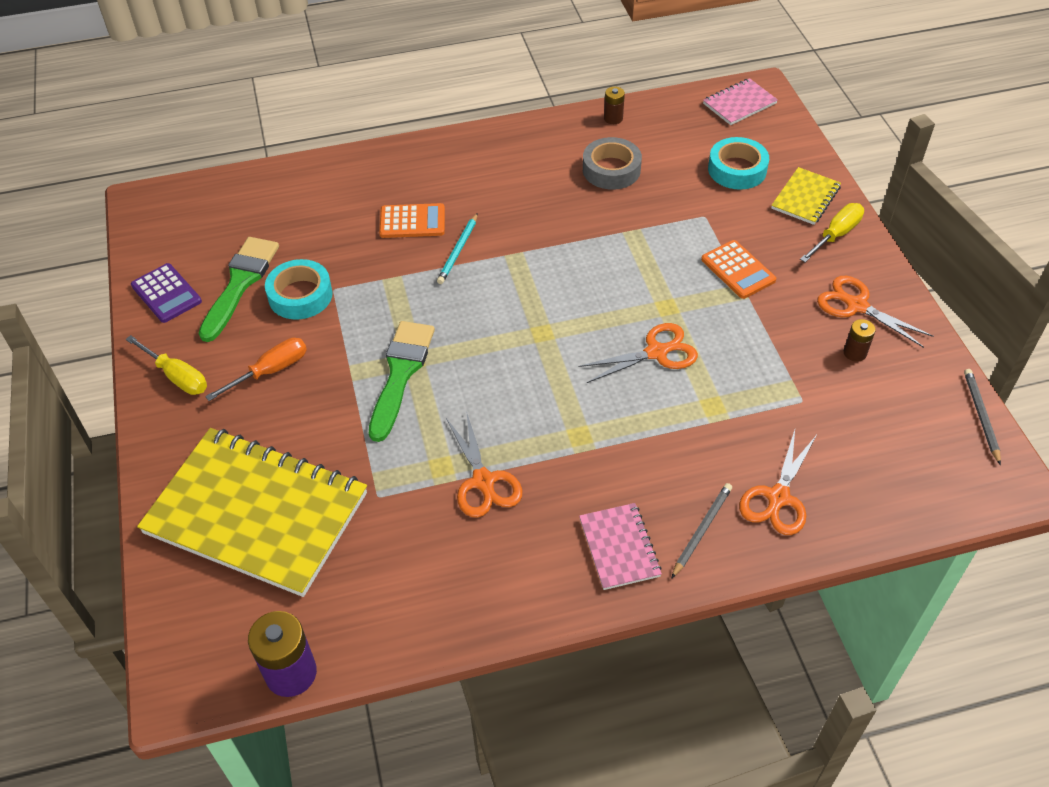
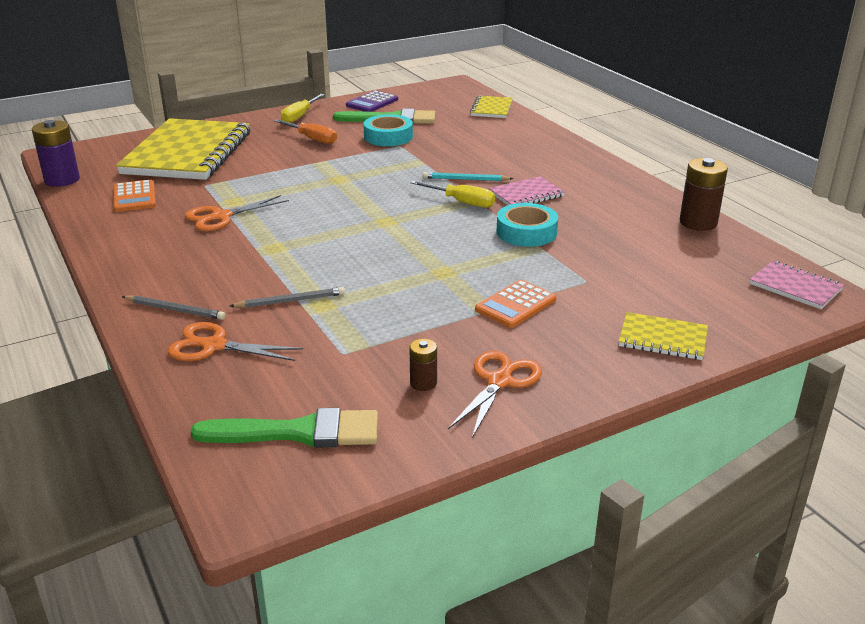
camera: 75 degrees right, 20 degrees down
green brush [369,321,435,442] -> green brush moved to [191,408,378,448]
orange calculator [379,203,445,238] -> orange calculator moved to [113,180,156,212]
orange scissors [578,323,698,383] -> none
pink notebook [579,503,662,590] -> pink notebook moved to [489,176,565,205]
grey tape [583,137,642,190] -> none
brown battery [604,87,625,124] -> brown battery [680,158,728,231], size x1.83
turquoise tape [708,137,769,190] -> turquoise tape moved to [497,203,558,247]
yellow screwdriver [800,203,864,263] -> yellow screwdriver moved to [410,180,496,208]
grey pencil [964,369,1001,465] -> grey pencil moved to [230,287,345,308]
none -> yellow notebook [470,95,513,118]

